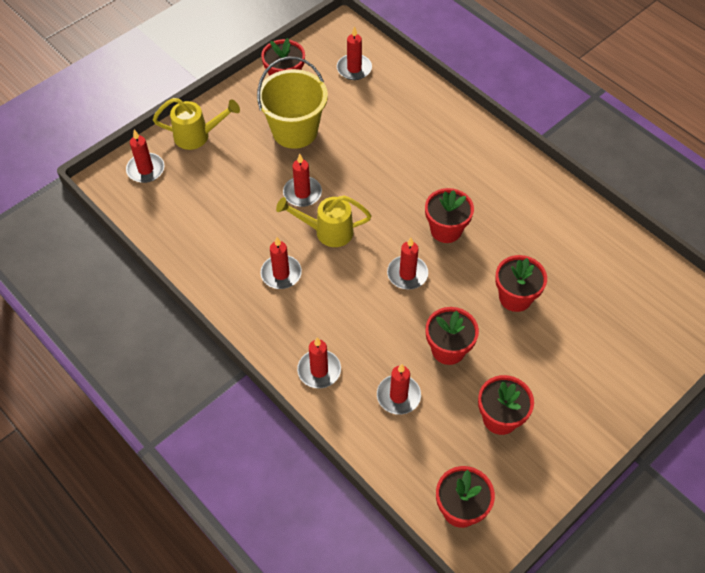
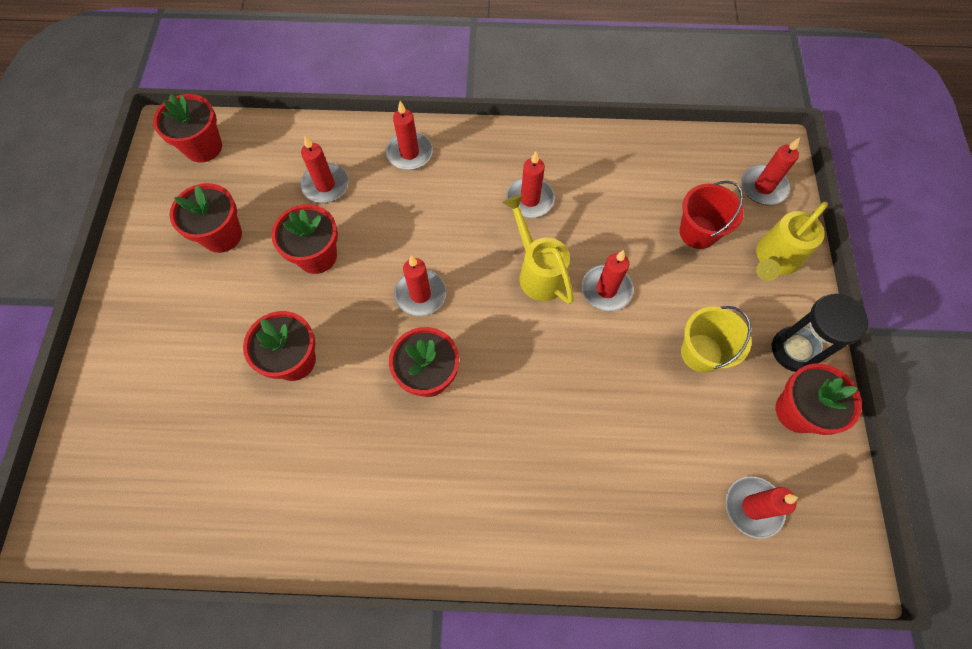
camera: 135 degrees right, 10 degrees up
yellow bucket [257,56,328,149] -> yellow bucket [681,306,751,373], size x0.63
yellow watering can [276,196,372,247] -> yellow watering can turned 75 degrees counterclockwise [503,194,574,304]
none -> red bucket [679,181,744,249]
none -> black hourglass [771,294,868,372]

